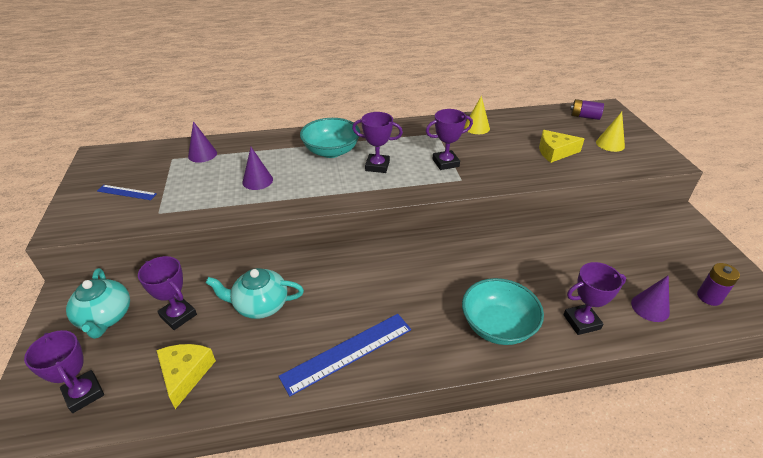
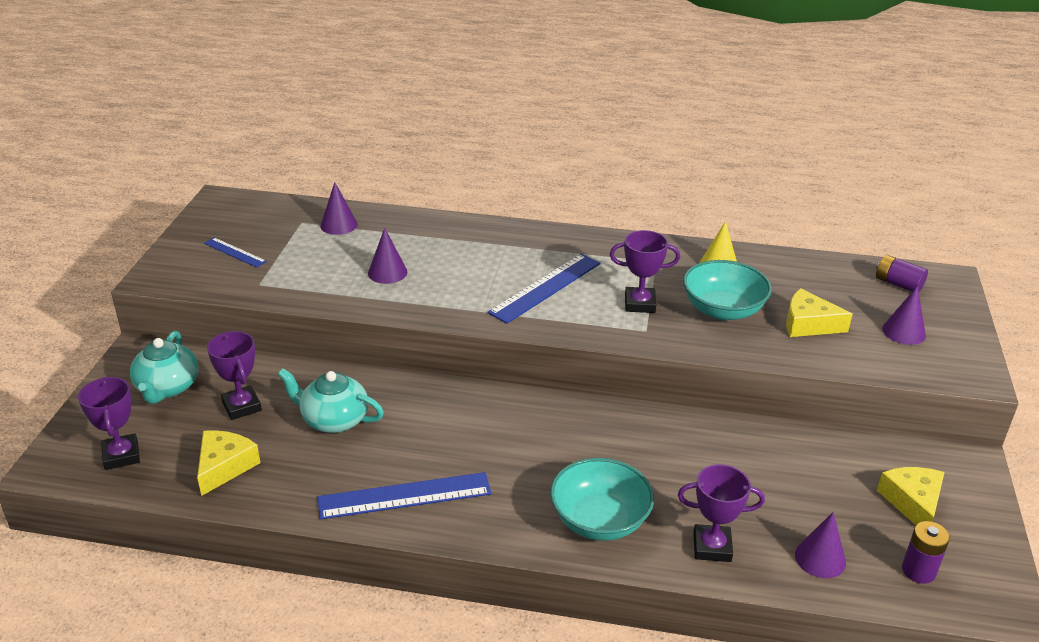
camera: 20 degrees right, 5 degrees down
turquoise bowl [300,118,360,158] -> turquoise bowl moved to [683,260,772,320]
purple trophy [352,112,403,173] -> blue ruler [487,254,600,324]
yellow cone [596,112,625,152] -> purple cone [882,286,926,345]
none -> yellow cheese [877,467,945,525]

